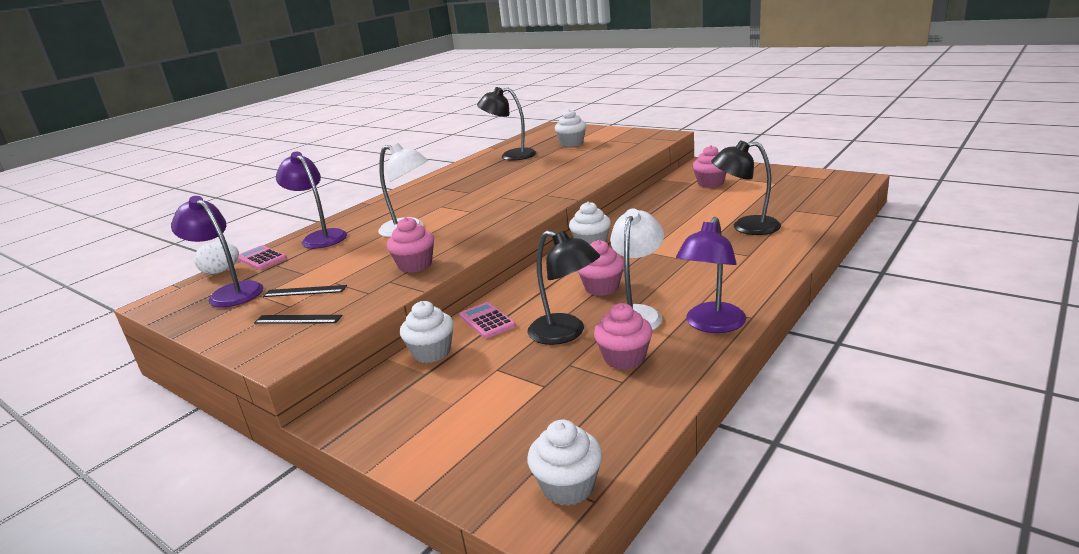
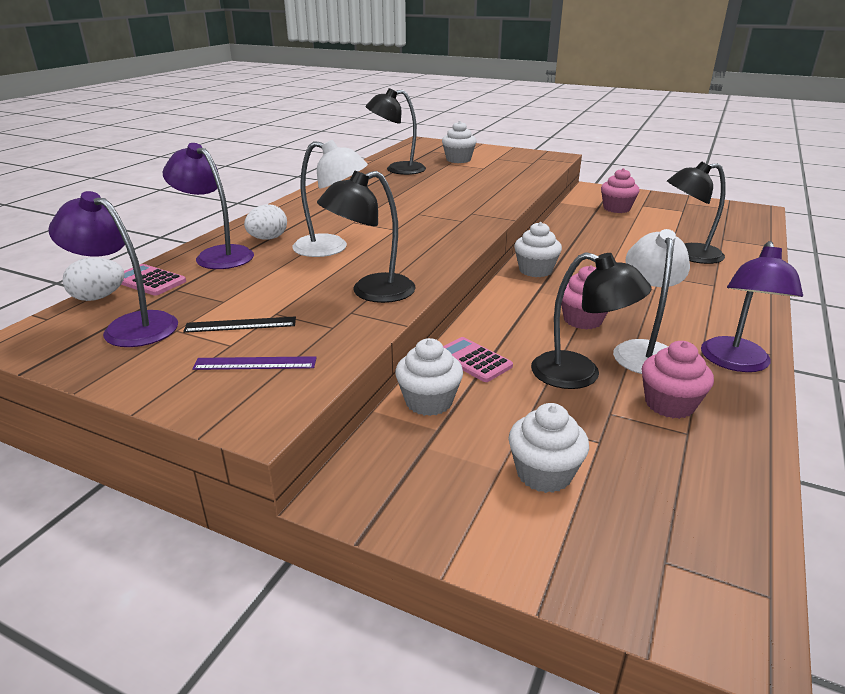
camera: 15 degrees left, 5 degrees up
black ruler [254,315,343,324] -> purple ruler [192,356,317,370]
pink cupcake [387,217,434,273] -> black lamp [317,171,416,303]
white cupcake [527,420,602,506] -> white cupcake moved to [508,403,589,493]
none -> white egg [244,204,287,240]

